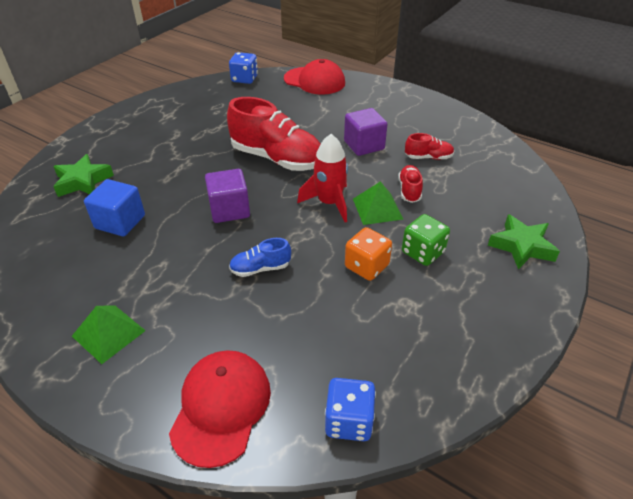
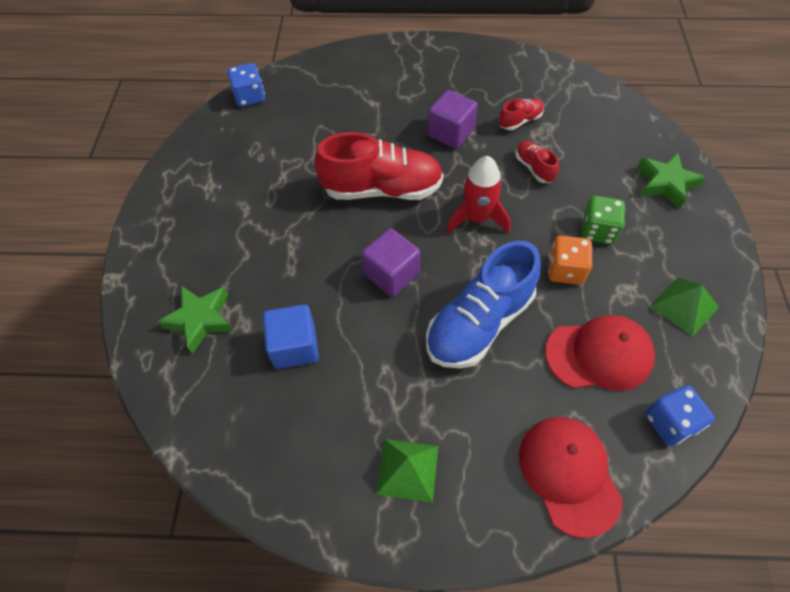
camera: 30 degrees left, 15 degrees up
blue shoe [229,238,291,277] -> blue shoe [426,241,541,369], size x2.14
red cap [284,59,345,95] -> red cap moved to [545,315,655,391]
green pyramid [353,181,403,225] -> green pyramid moved to [650,278,719,337]

